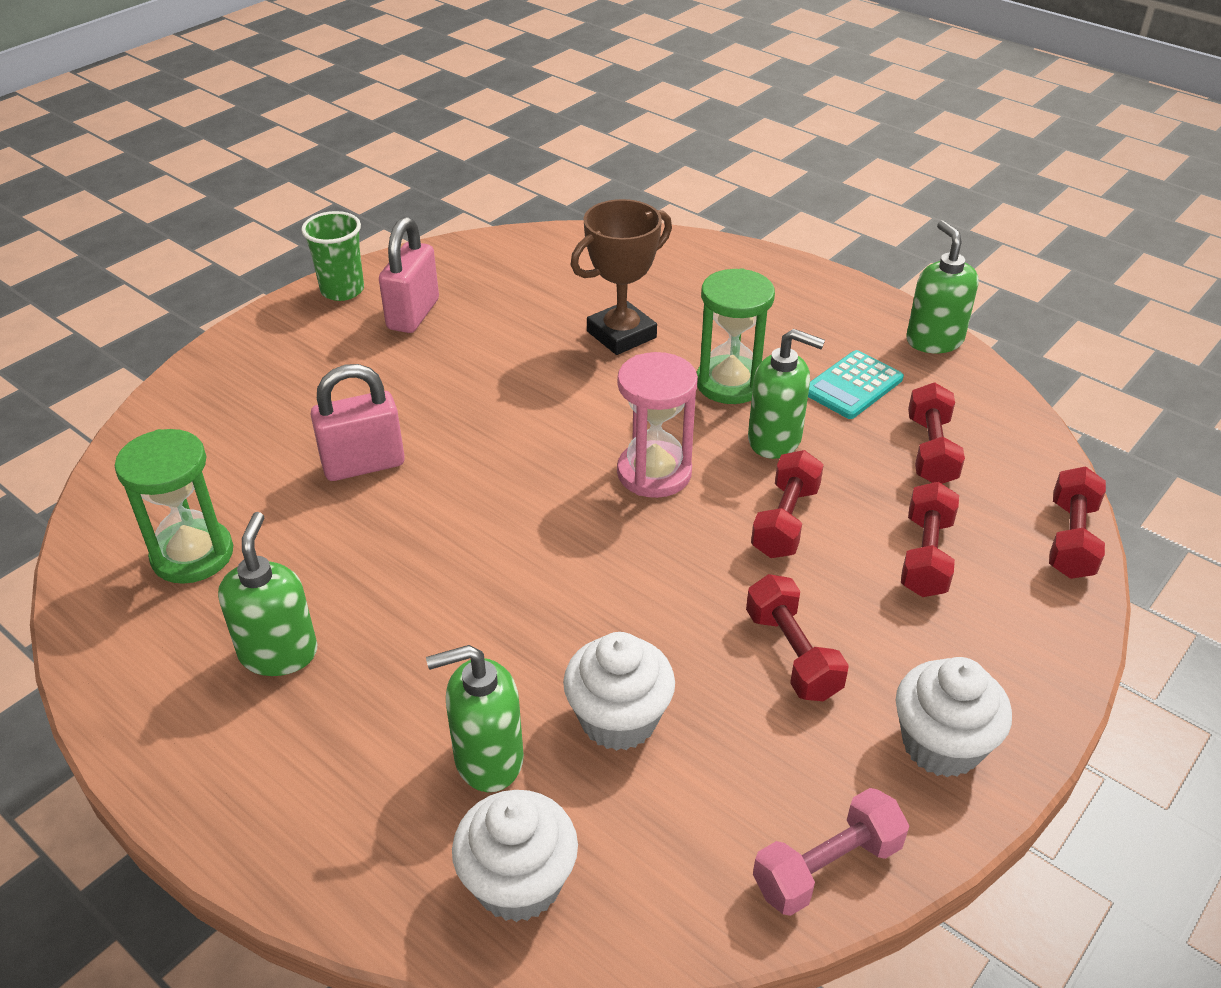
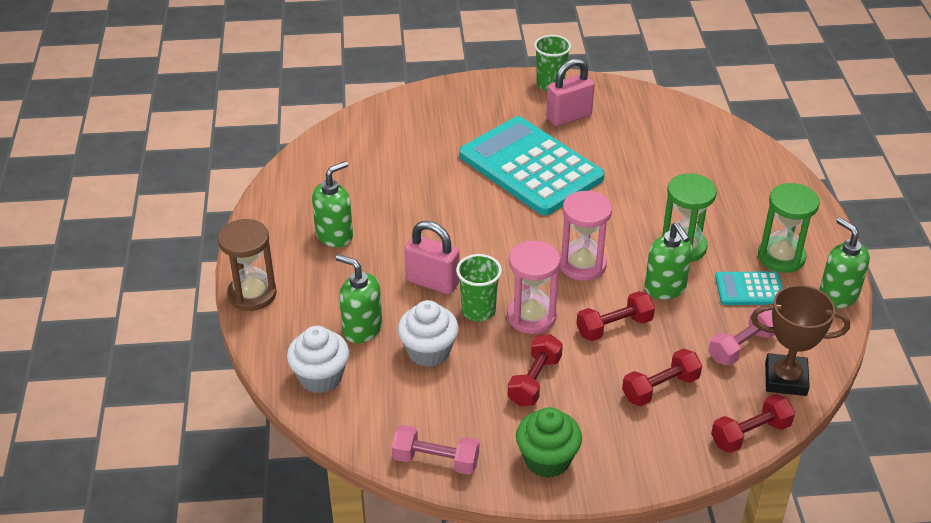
camera: 45 degrees right, 0 degrees up
green hourglass [115,429,233,584] -> green hourglass moved to [758,183,820,273]
pink padlock [311,364,405,481] -> pink padlock moved to [405,221,459,294]
brown trophy [571,199,672,355] -> brown trophy moved to [751,285,850,396]
white cupcake [896,657,1012,778] -> green cupcake [516,407,582,478]
green soap dispenser [906,220,979,353] -> green soap dispenser turned 60 degrees counterclockwise [819,217,870,308]
red dumbbell [908,383,965,484] -> pink dumbbell [708,306,775,366]
none -> brown hourglass [218,219,277,311]
none -> green cup [456,254,502,322]
none -> turquoise calculator [459,116,605,215]
none -> pink hourglass [507,241,560,334]

